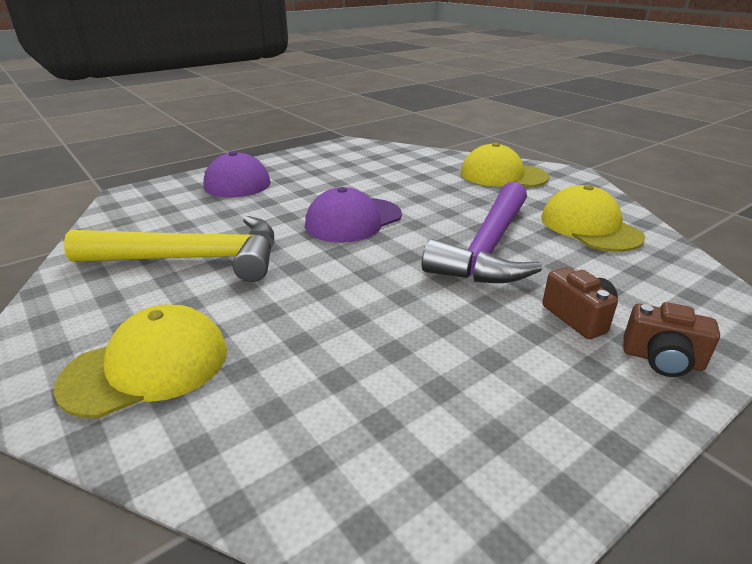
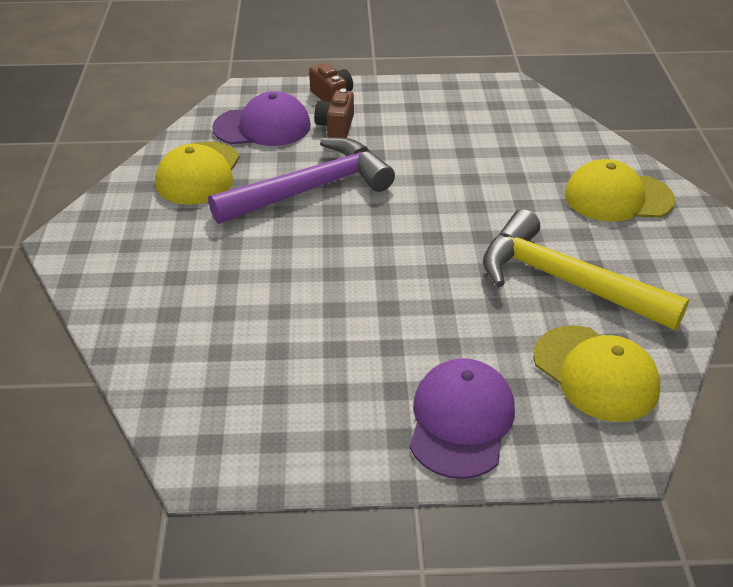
camera: 145 degrees left, 10 degrees up
purple cap [305,187,402,243] -> purple cap moved to [212,91,311,146]
yellow cap [461,143,549,187] -> yellow cap moved to [533,326,660,422]

